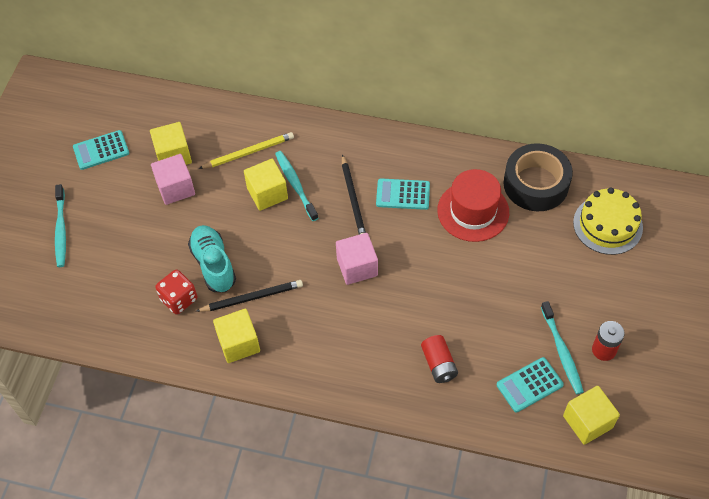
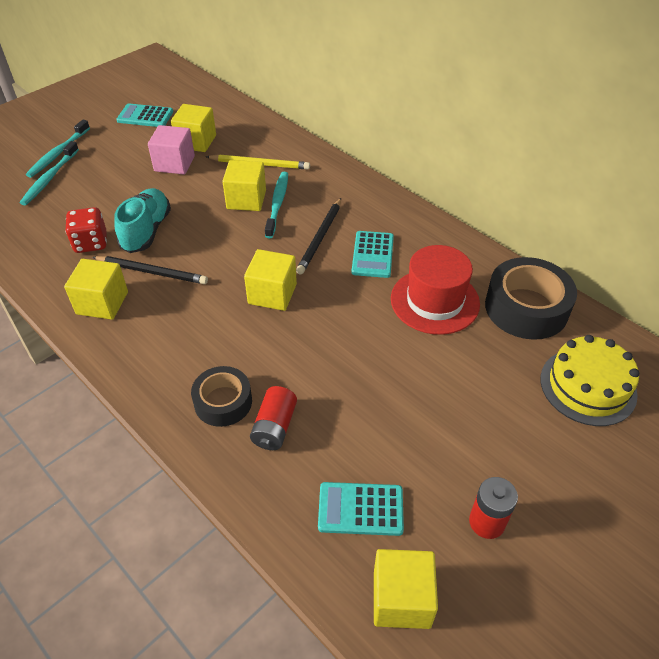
camera: 30 degrees right, 10 degrees down
pink cube [336,233,378,285] -> yellow cube [244,249,297,311]
turquoise calculator [376,178,430,210] -> turquoise calculator turned 120 degrees counterclockwise [351,231,394,278]
turquoise toothbrush [541,301,584,394] -> turquoise toothbrush moved to [20,141,79,205]
none -> black tape [191,366,252,427]

